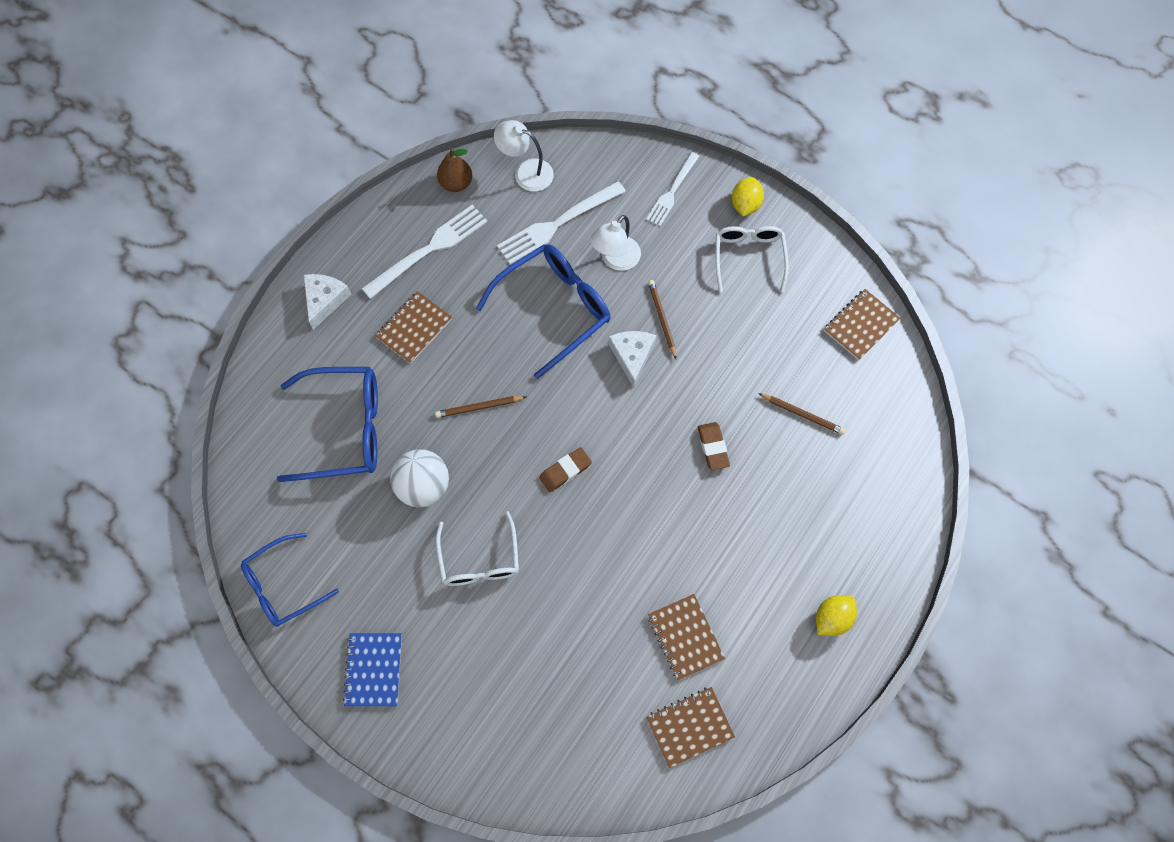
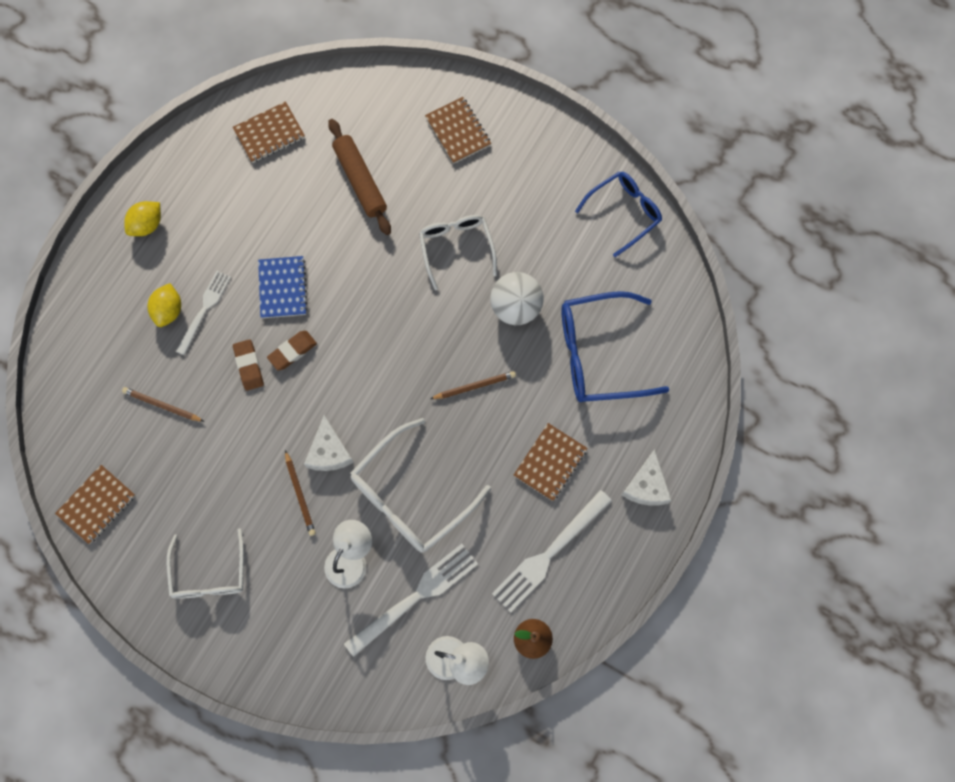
camera: 175 degrees right, 5 degrees up
blue notebook [343,633,402,706] -> blue notebook moved to [258,256,308,318]
blue glasses [476,244,611,379] -> white glasses [350,418,491,553]
brown eraser [539,447,592,492] -> brown eraser moved to [267,331,317,371]
white fork [646,152,699,226] -> white fork moved to [176,271,231,355]
brown notebook [648,594,725,680] -> brown notebook moved to [425,97,491,164]
yellow lemon [732,177,764,216] -> yellow lemon moved to [148,283,181,327]
none -> brown rolling pin [328,119,391,235]

